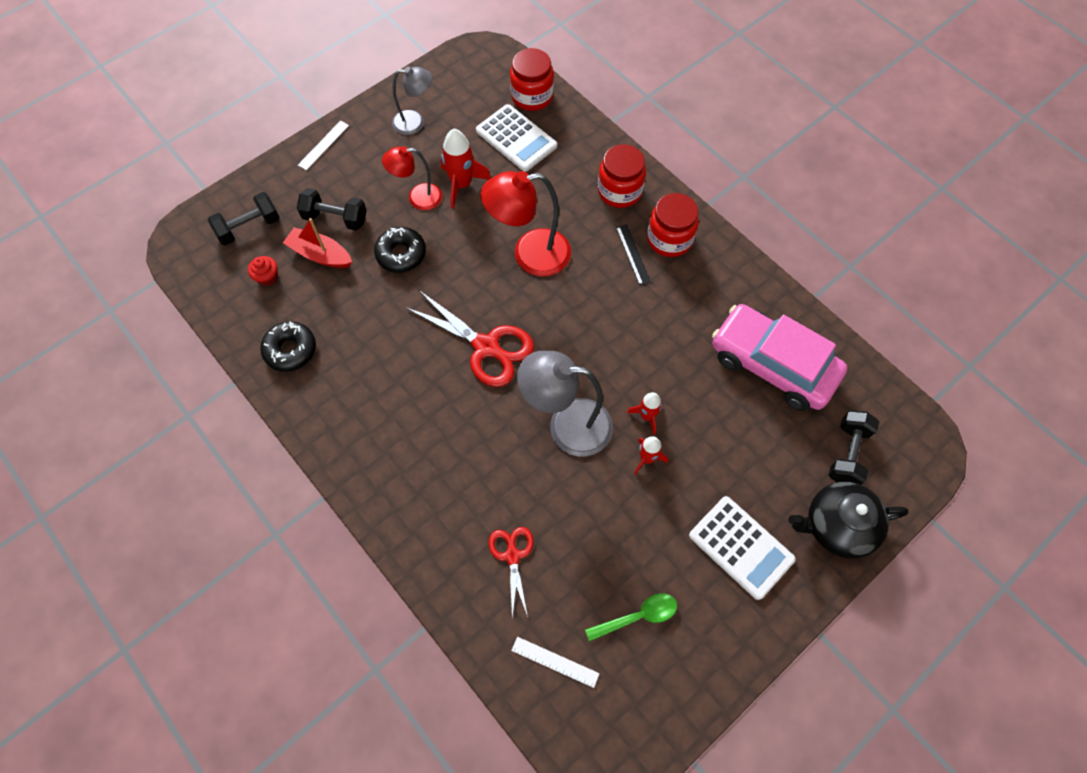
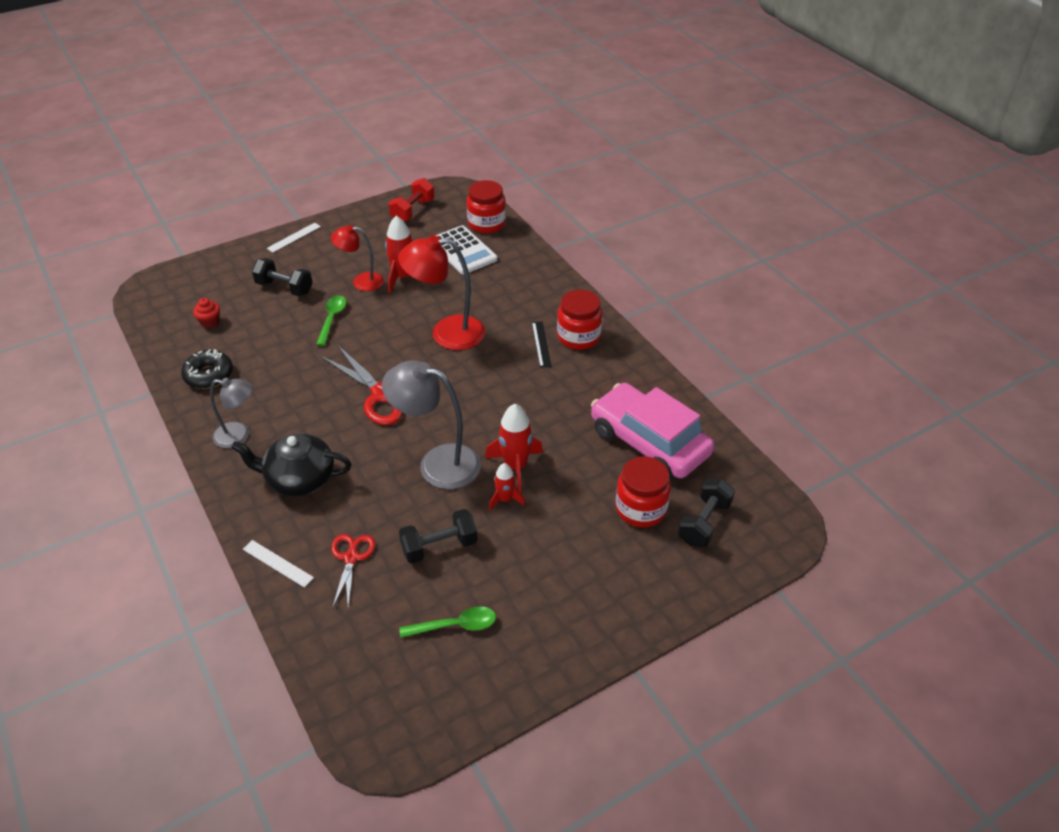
camera: 10 degrees right, 20 degrees down
black dumbbell [208,192,280,246] -> black dumbbell moved to [399,509,478,563]
red boat [283,218,352,268] -> none
black donut [374,227,426,273] -> green spoon [316,295,347,346]
grey lamp [392,67,432,135] -> grey lamp moved to [210,378,253,448]
white ruler [511,637,600,688] -> white ruler moved to [243,540,314,588]
red jar [598,144,646,208] -> red jar moved to [615,456,671,527]
red rocket [627,392,662,435] -> red rocket [485,404,543,492], size x1.66
white calculator [689,496,796,600] -> none
black teapot [788,482,909,559] -> black teapot moved to [231,433,351,496]
none -> red dumbbell [389,178,435,221]

